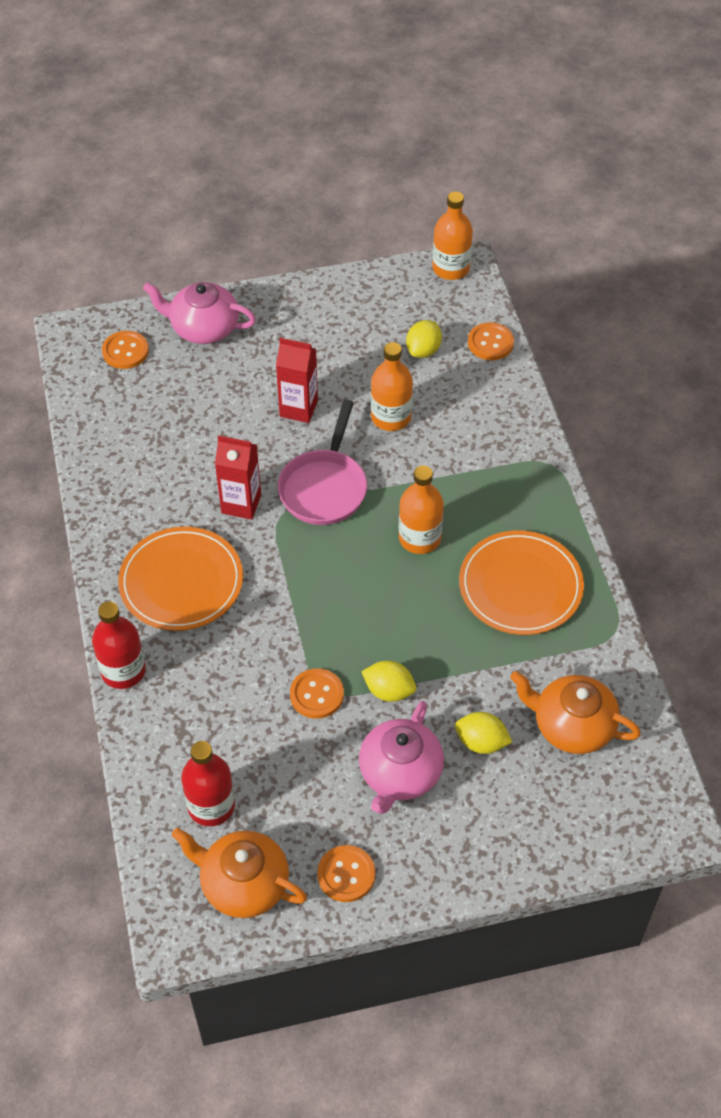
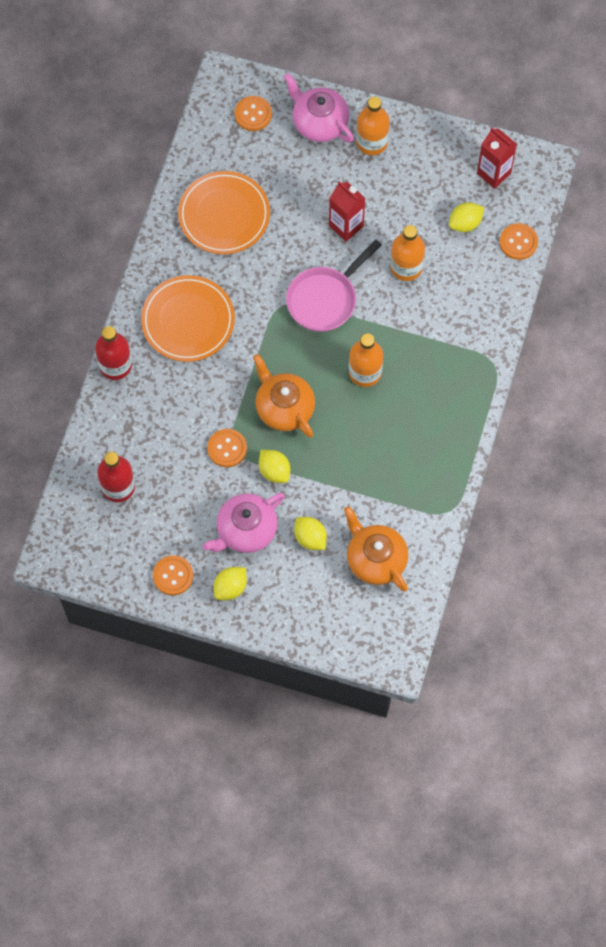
camera: 30 degrees right, 15 degrees up
orange teapot [172,828,307,918] -> orange teapot moved to [253,354,315,438]
red carton [215,435,261,520] -> red carton moved to [477,128,517,189]
orange bottle [432,192,473,280] -> orange bottle moved to [356,97,390,155]
orange plate [459,530,584,635] -> orange plate moved to [178,171,270,254]
none -> yellow lemon [214,567,247,600]

